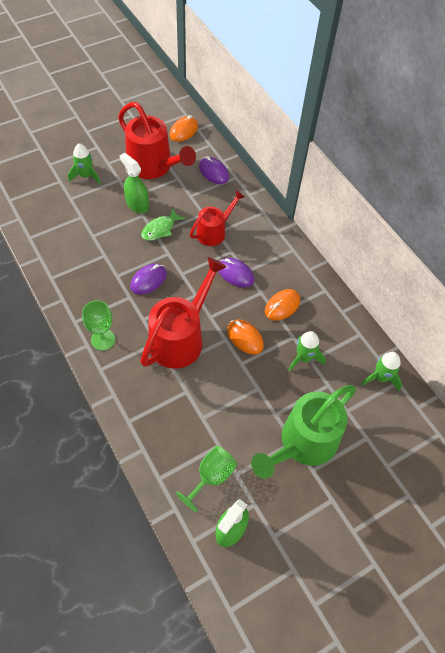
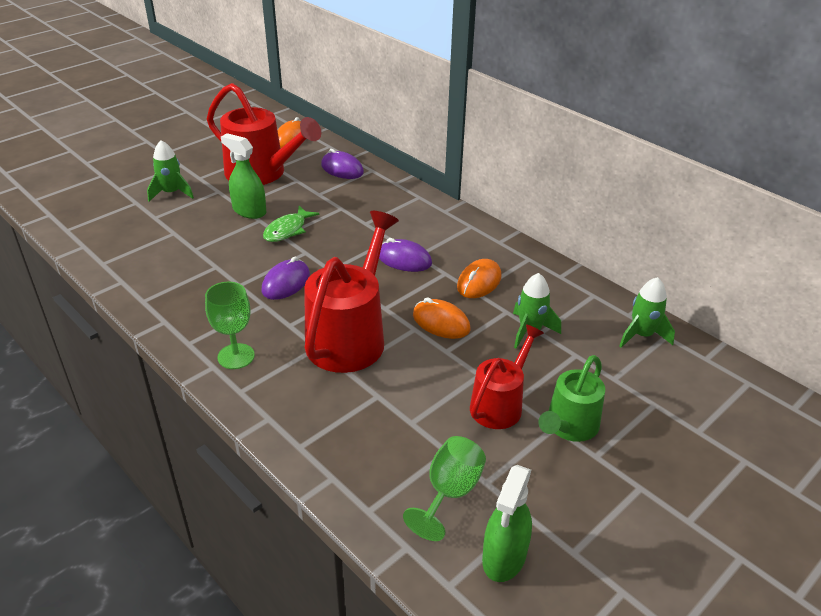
camera: 10 degrees left, 20 degrees down
red watering can [190,190,245,246] -> red watering can moved to [470,324,544,429]
green watering can [251,385,356,479] -> green watering can [539,355,605,442], size x0.60

